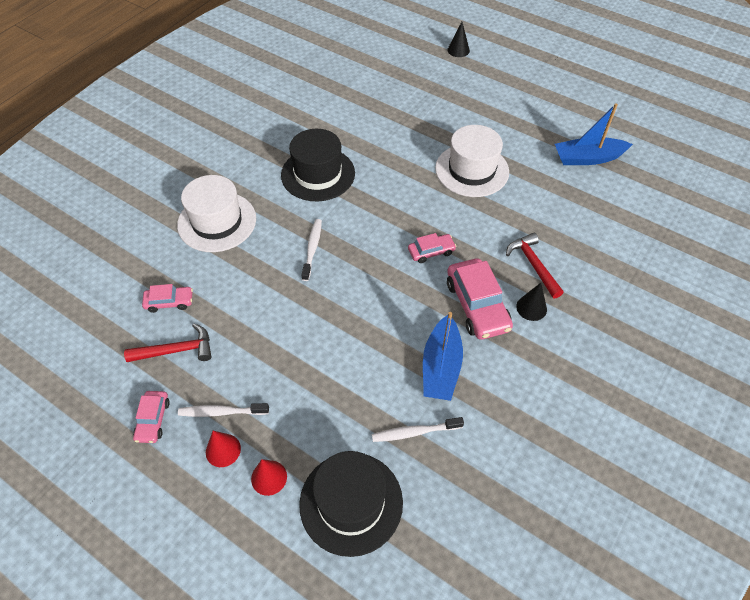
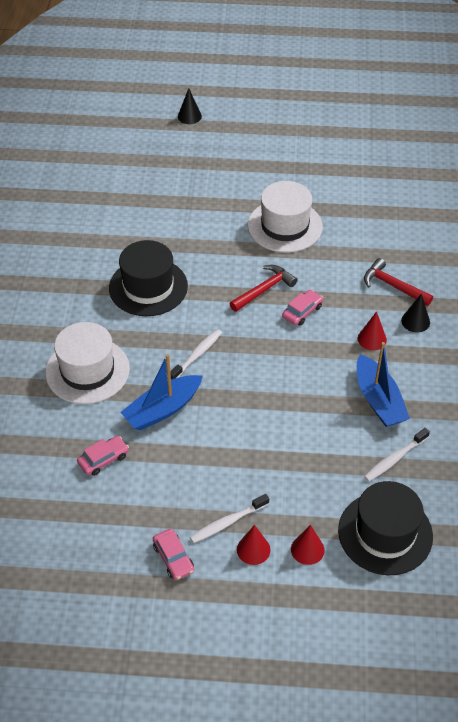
camera: 30 degrees left, 5 degrees down
red hammer [124,324,211,362] -> red hammer moved to [229,265,297,312]
white toothbrush [302,219,322,281] -> white toothbrush turned 60 degrees clockwise [170,329,222,379]
pink car [447,258,513,340] -> red cone [358,311,387,351]
blue boat [555,103,633,165] -> blue boat moved to [120,354,203,430]

